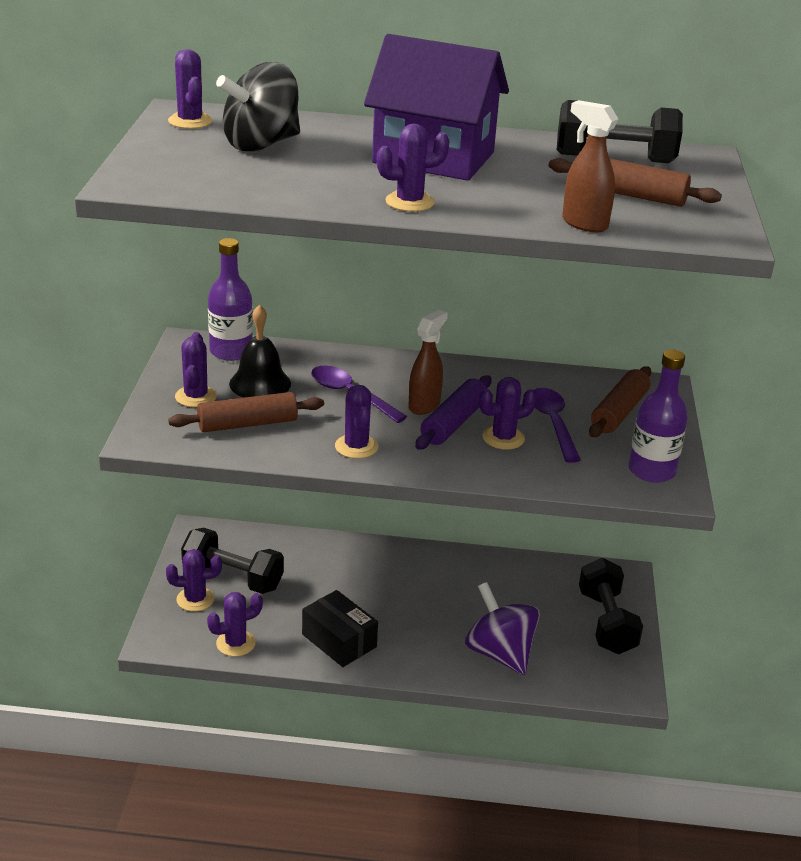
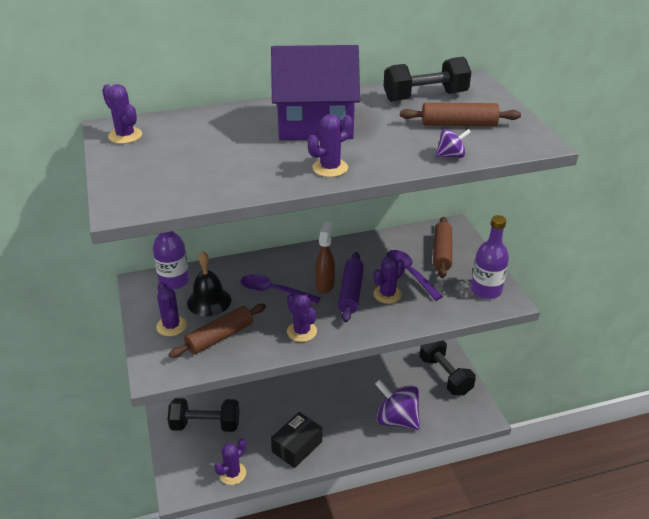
camera: 20 degrees left, 5 degrees up
purple cactus [166,549,222,612] -> none
black spinning top [216,62,300,152] -> none
black box [302,590,378,667] -> black box turned 75 degrees counterclockwise [271,412,322,468]
brown spray bottle [562,100,618,232] -> purple spinning top [435,129,471,158]

